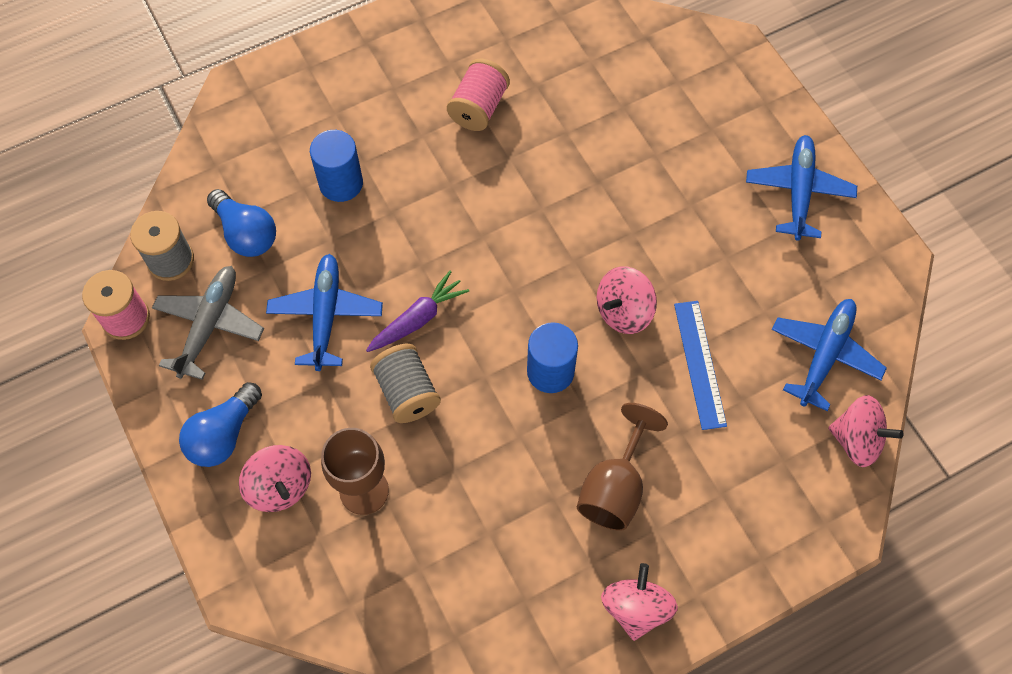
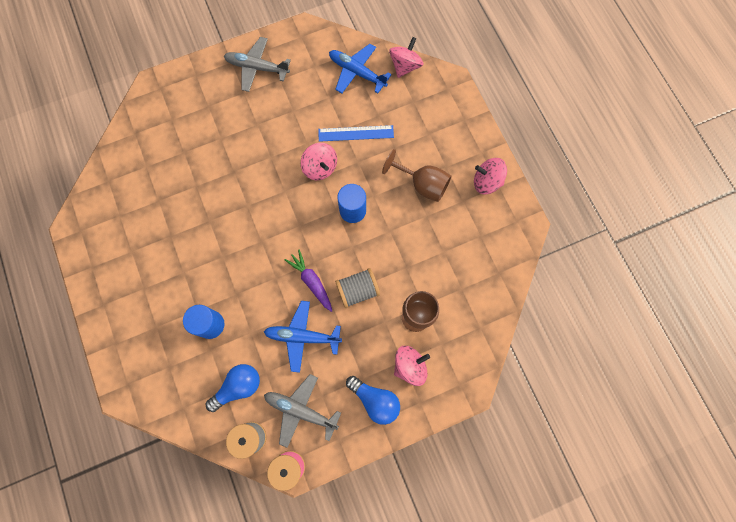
camera: 85 degrees left, 10 degrees up
pink spool [447,59,510,131] -> none
blue plane [746,135,857,240] -> grey plane [224,37,291,92]

